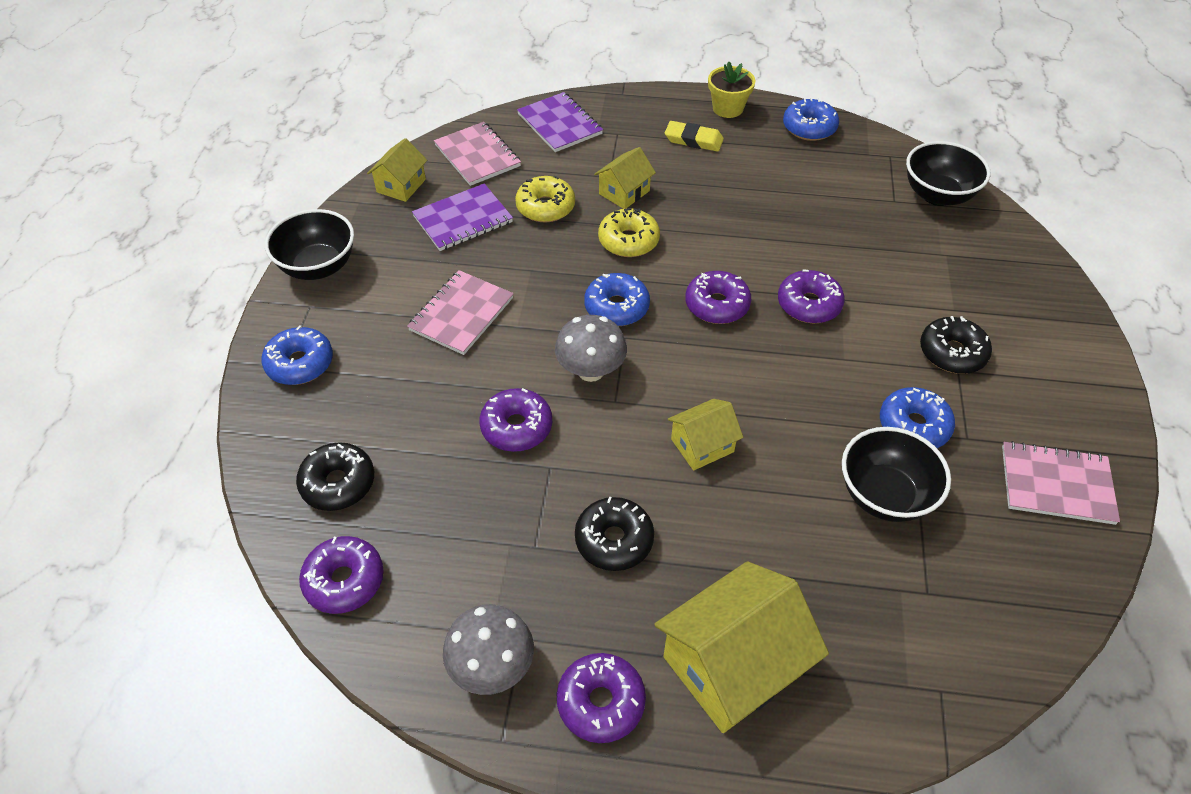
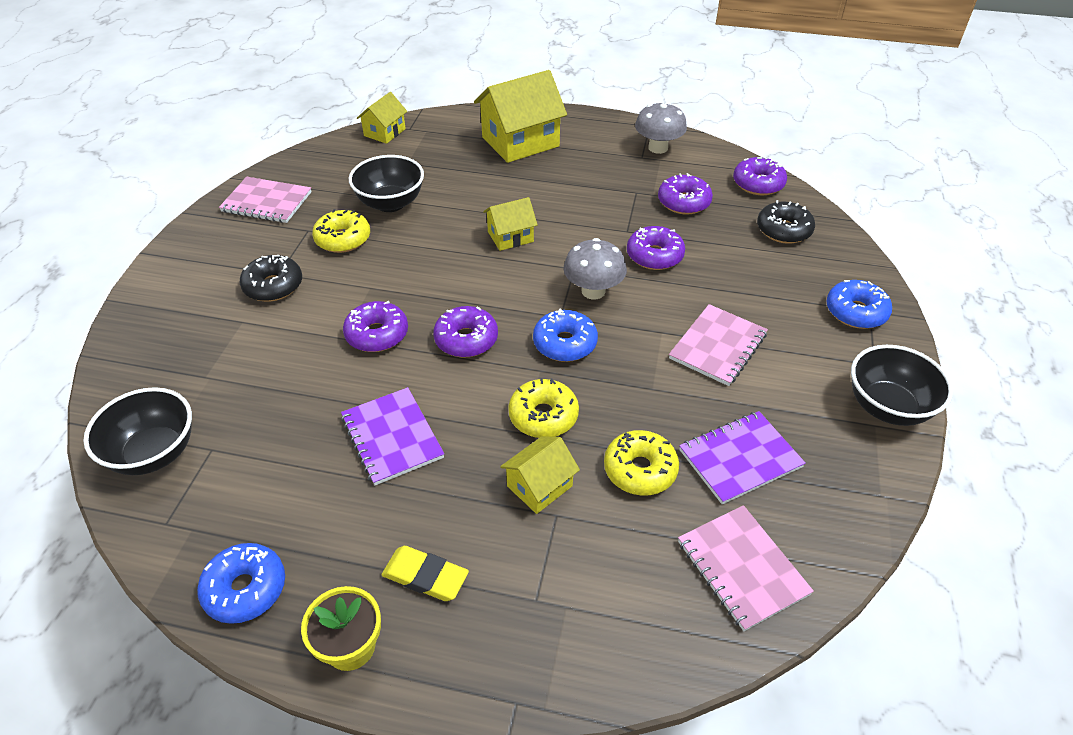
camera: 175 degrees left, 5 degrees down
yellow house [367,138,427,202] -> yellow house moved to [357,92,407,144]
purple notebook [517,92,603,152] -> purple notebook moved to [341,387,444,485]
purple donut [557,653,646,743] -> purple donut moved to [658,173,713,214]
black donut [575,496,654,571] -> none
blue donut [880,387,955,448] -> yellow donut [312,209,370,253]

